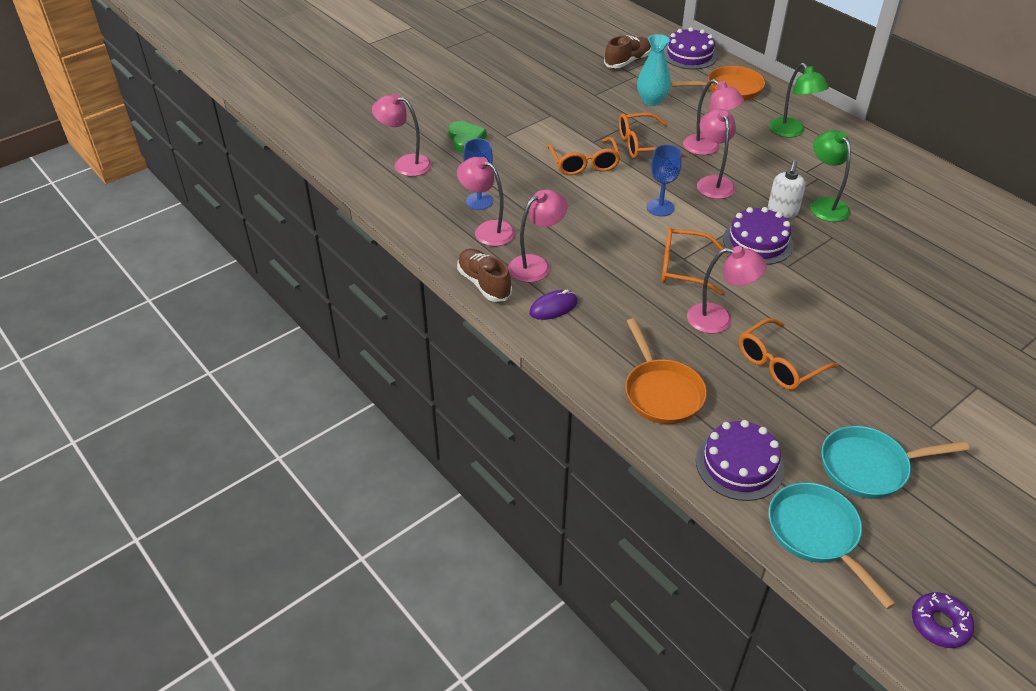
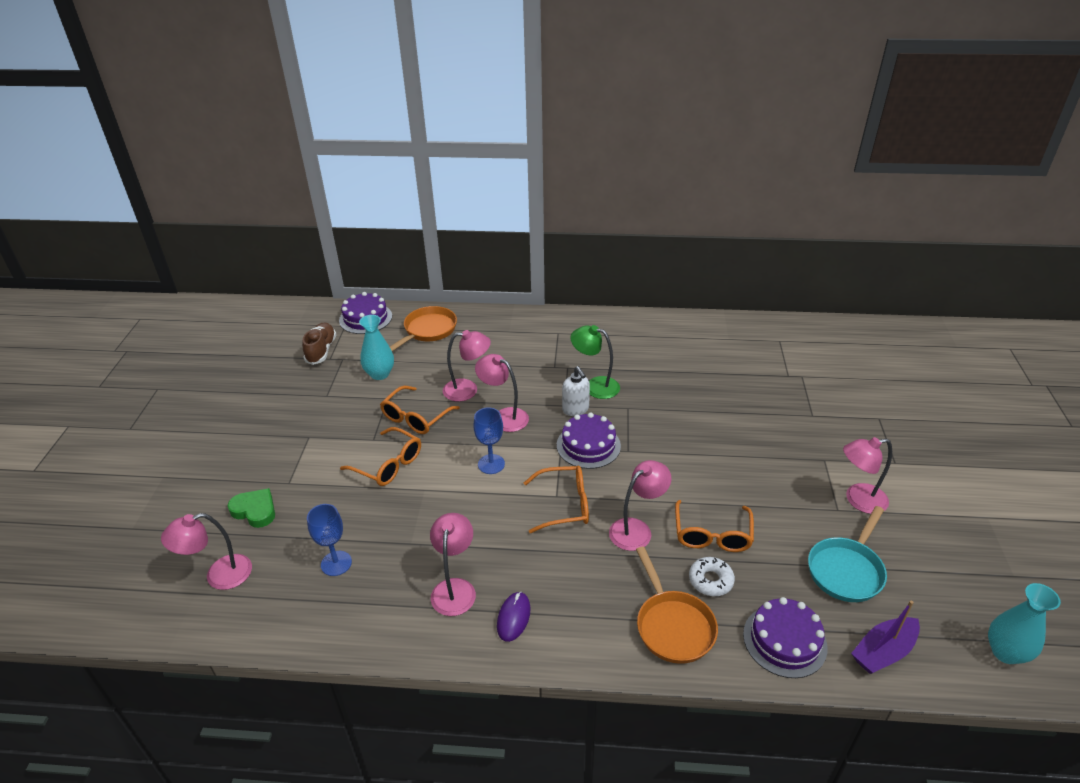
camera: 45 degrees left, 5 degrees down
pink lamp [457,157,515,246] -> pink lamp moved to [843,437,892,514]
brown shoe [457,249,512,302] -> none
orange pan [625,318,707,424] -> orange pan turned 45 degrees clockwise [636,546,718,664]
orange glasses [662,228,724,295] -> orange glasses turned 150 degrees counterclockwise [524,466,589,533]
green lamp [769,63,829,138] -> none
turquoise pan [769,482,896,609] -> purple boat [851,600,920,674]
purple donut [912,592,974,648] -> turquoise vase [988,583,1061,664]
none -> white donut [689,557,735,596]

